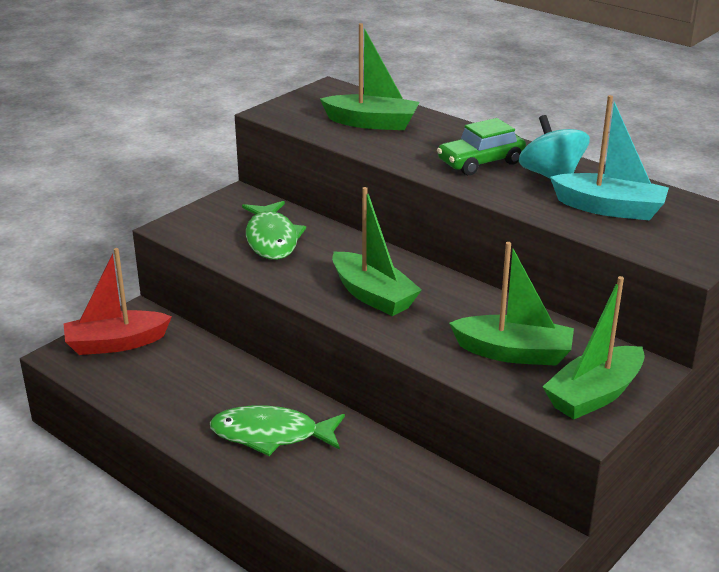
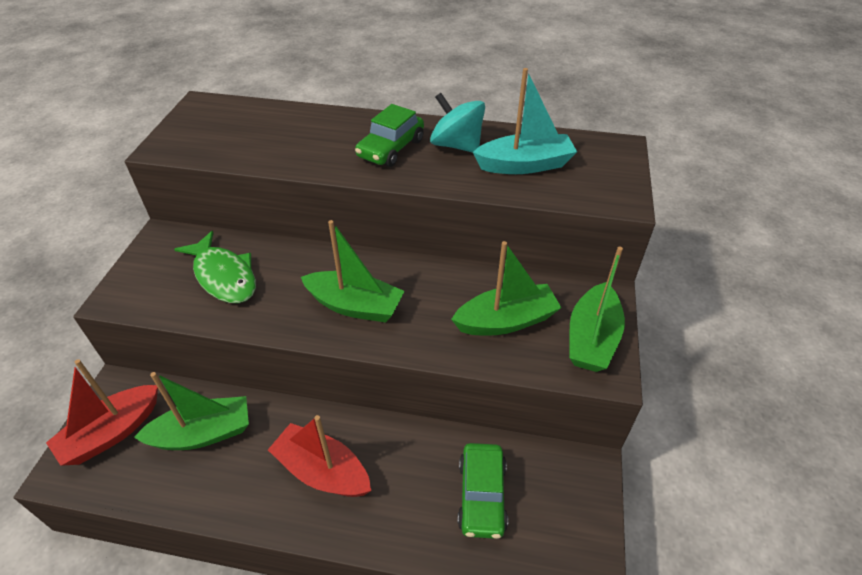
camera: 30 degrees left, 15 degrees up
green fish [210,406,345,456] -> red boat [268,415,371,497]
green boat [320,23,419,130] -> green boat moved to [134,372,249,450]
none -> green car [458,443,508,539]

